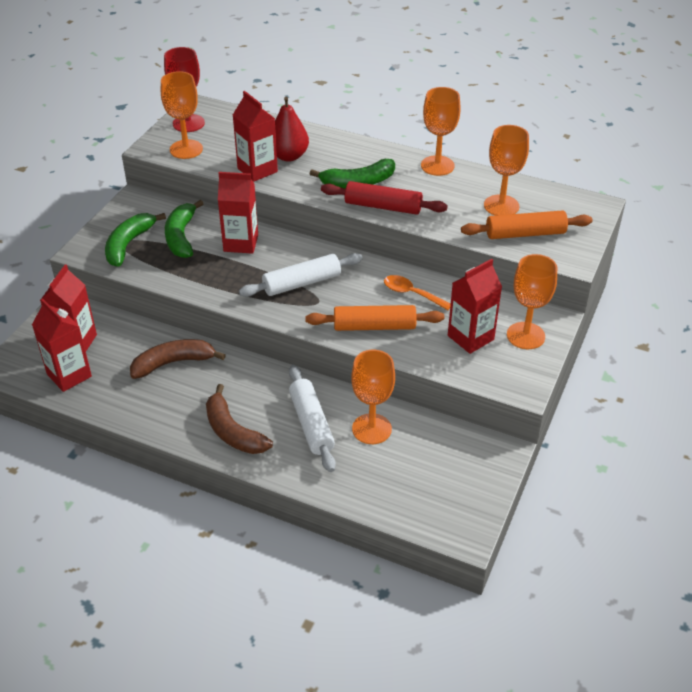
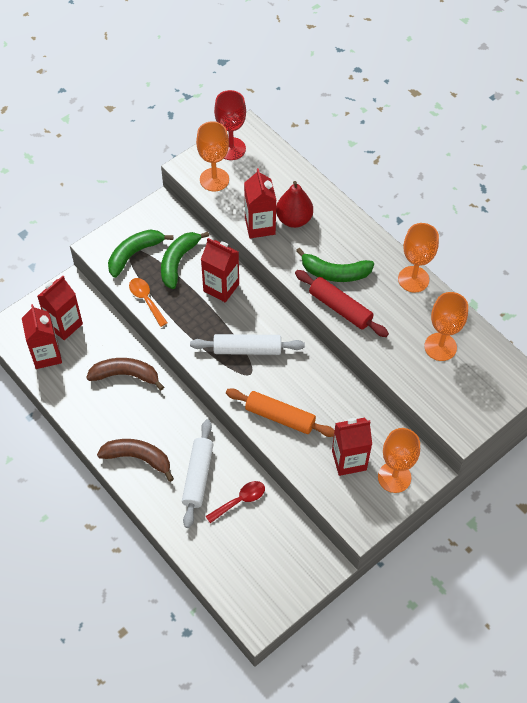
camera: 25 degrees right, 15 degrees up
brown banana [206,384,273,454] -> brown banana turned 120 degrees clockwise [97,439,174,482]
orange goblet [351,350,395,444] -> red spoon [206,481,265,523]
orange spoon [384,275,451,310] -> orange spoon moved to [129,278,168,327]
orange rolling pin [461,210,593,239] -> none

